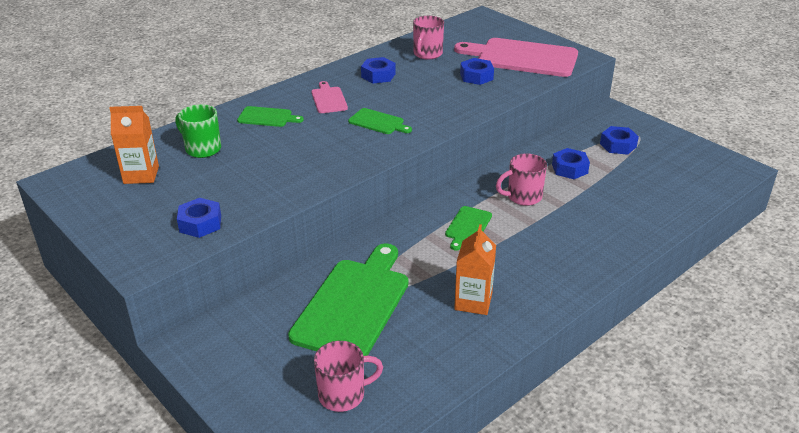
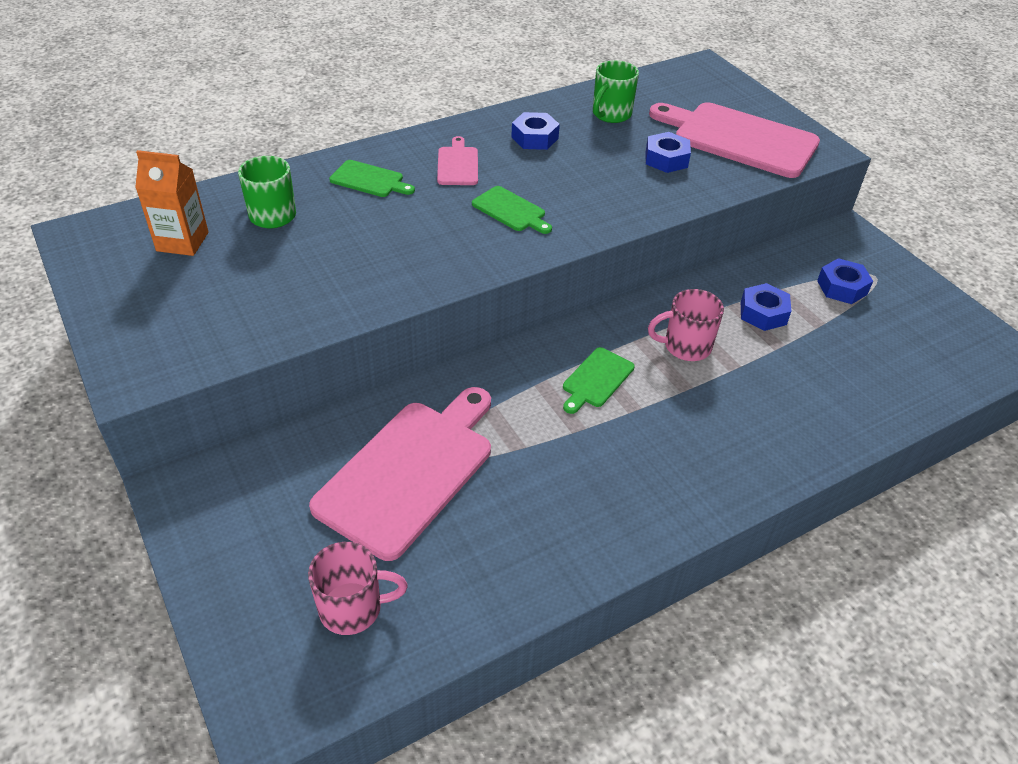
camera: 10 degrees right, 10 degrees up
blue nut [177,198,221,238] -> none
green cutting board [288,243,409,356] -> pink cutting board [309,387,491,561]
pink mug [413,16,444,59] -> green mug [593,60,639,123]
orange carton [454,224,496,315] -> none

